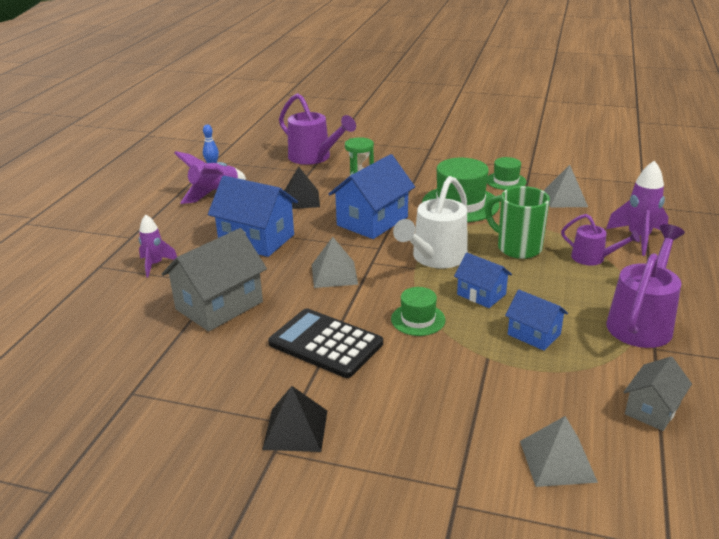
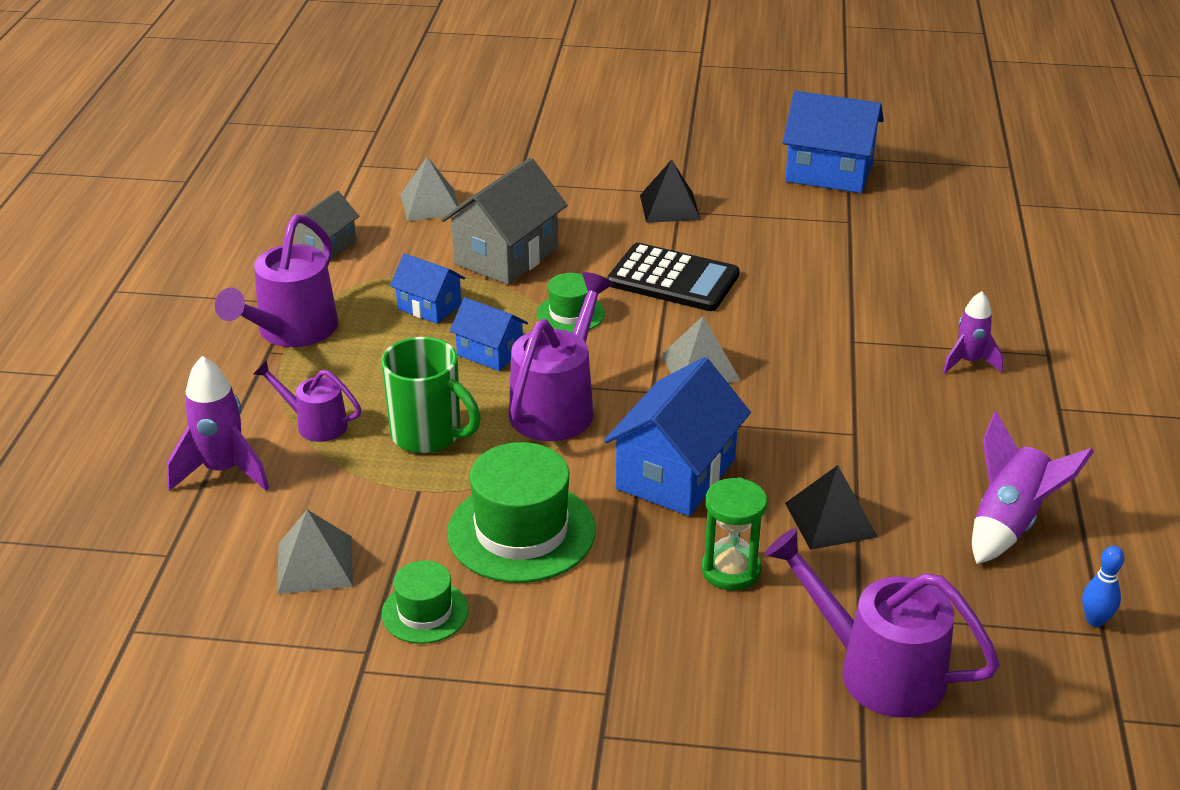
camera: 170 degrees right, 5 degrees up
grey house [162,228,267,331] -> grey house moved to [441,158,567,285]
blue house [208,176,298,257] -> blue house moved to [783,91,884,193]
white watering can [393,176,468,268] -> purple watering can [509,272,613,441]

